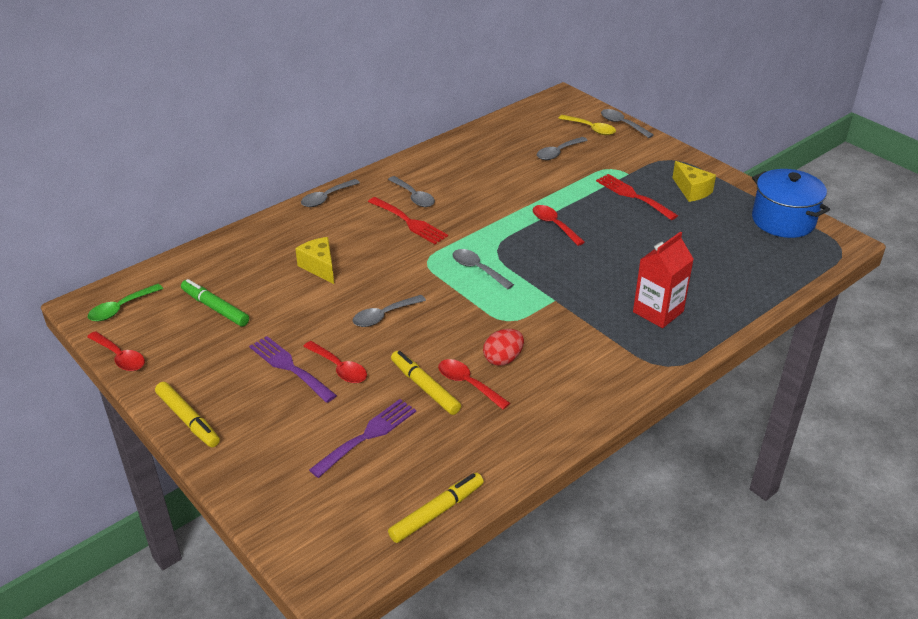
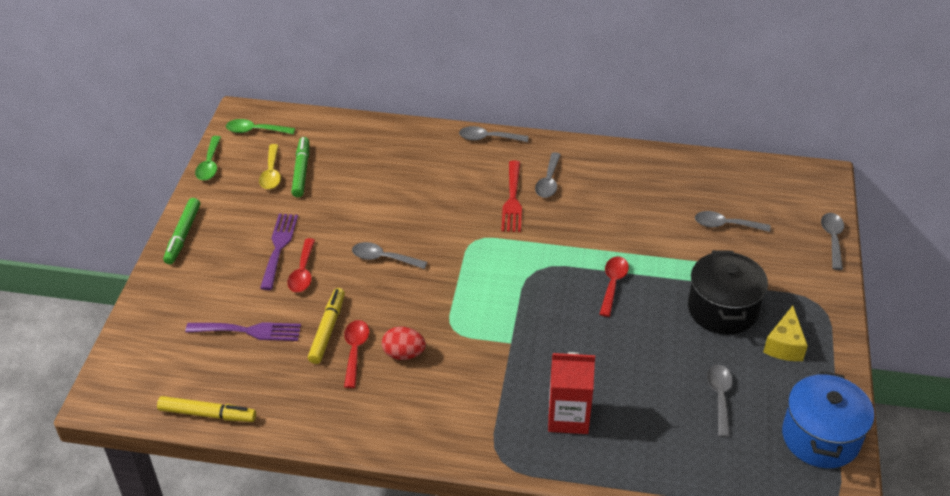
camera: 50 degrees right, 5 degrees up
red spoon [87,331,145,371] -> green spoon [195,136,221,181]
yellow marker [155,382,220,447] -> green marker [163,198,200,264]
yellow cheese [295,237,334,284] -> none
grey spoon [452,249,514,289] -> grey spoon moved to [707,365,733,438]
yellow spoon [558,115,616,135] -> yellow spoon moved to [259,144,281,189]
red fork [596,174,678,220] -> black pot [688,250,768,335]

